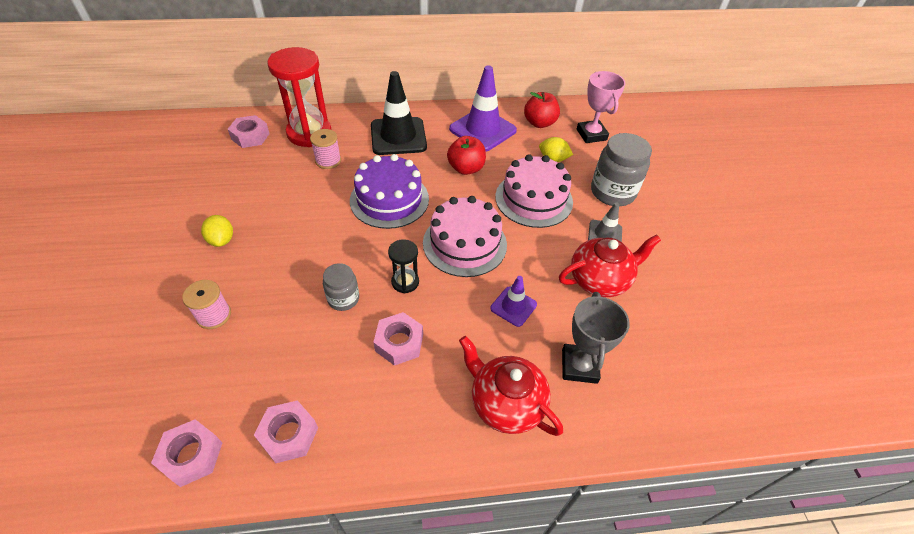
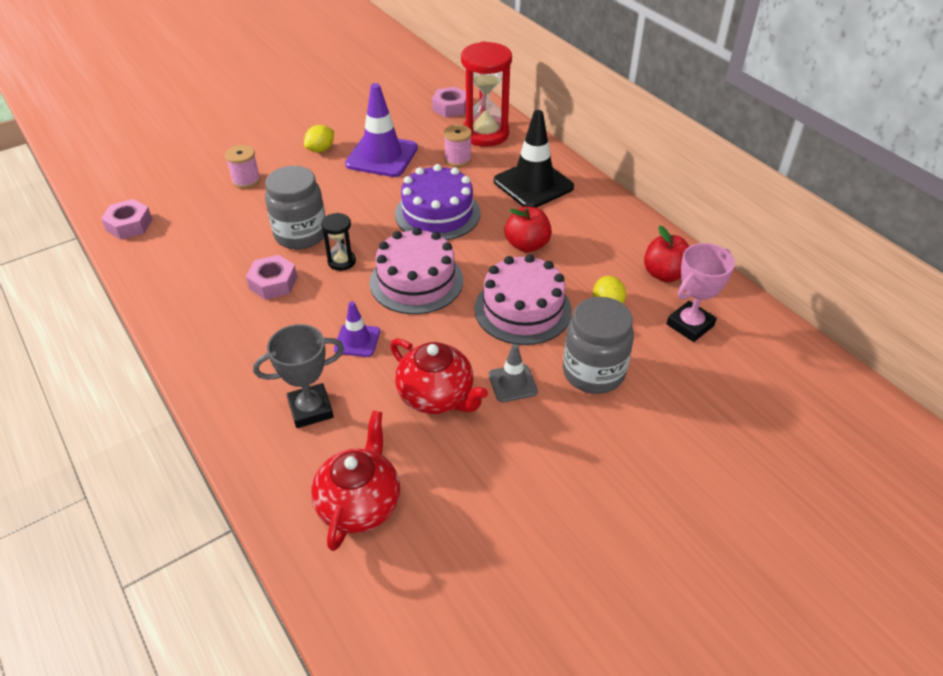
camera: 65 degrees right, 5 degrees down
pink nut [254,400,318,463] -> none
grey jar [323,263,359,311] -> grey jar [265,166,326,249], size x1.75
purple traffic cone [449,65,517,152] -> purple traffic cone moved to [345,83,418,177]
red teapot [459,336,563,436] -> red teapot moved to [311,410,400,551]

